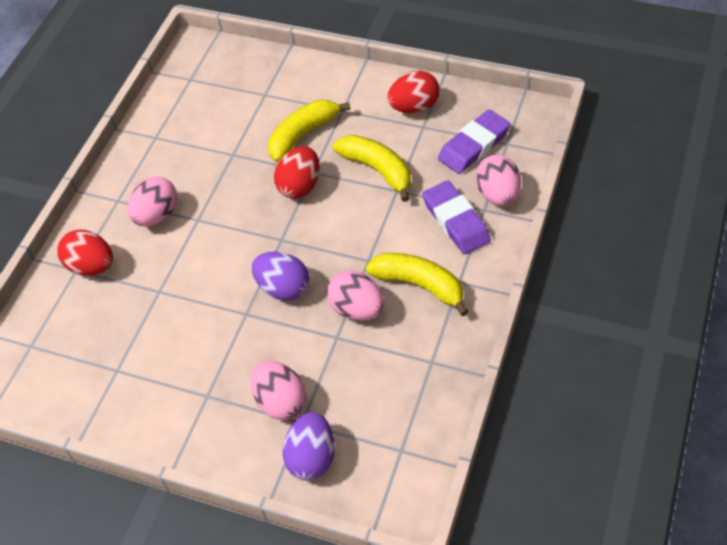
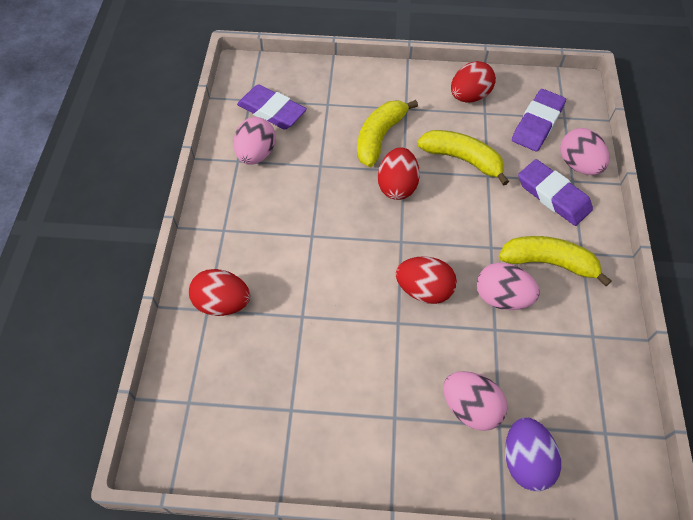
camera: 20 degrees left, 5 degrees up
pink egg [128,177,178,226] -> pink egg moved to [234,117,276,165]
purple egg [252,252,310,301] -> red egg [396,256,457,304]
none -> purple eraser [237,84,307,130]

